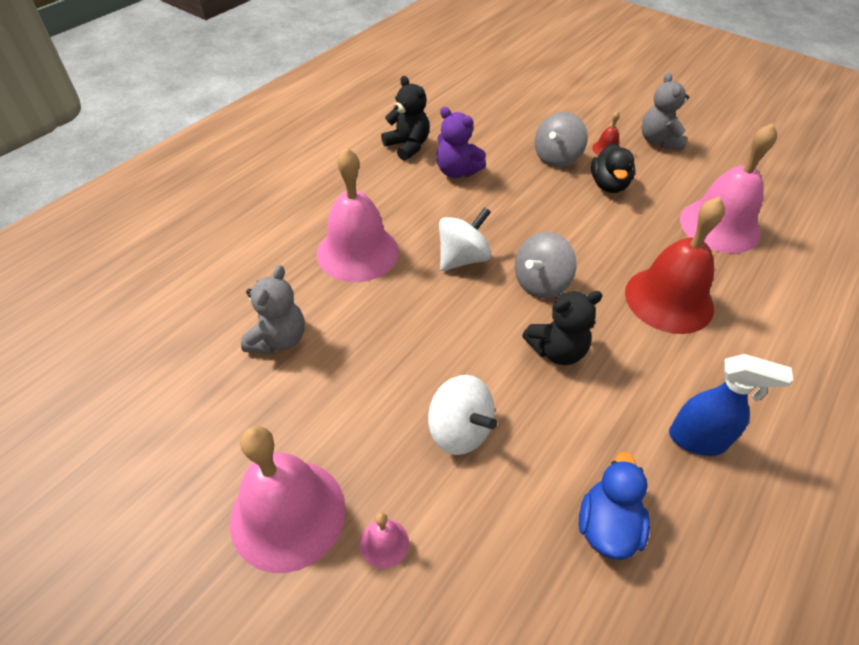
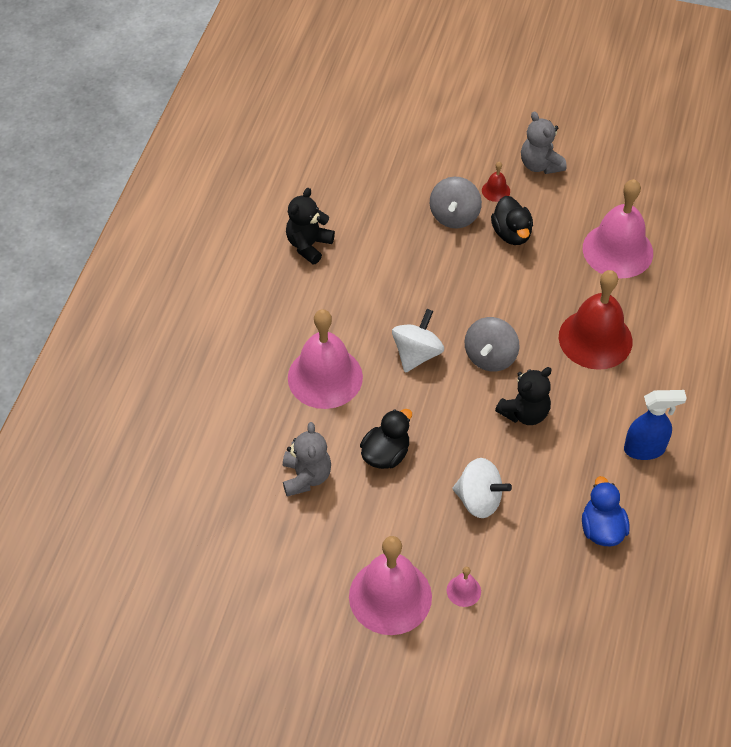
camera: 20 degrees left, 5 degrees up
black teddy bear [381,76,429,161] -> black teddy bear turned 90 degrees counterclockwise [286,188,335,264]
purple teddy bear [436,107,486,178] -> none
none -> black duck [360,409,412,469]

